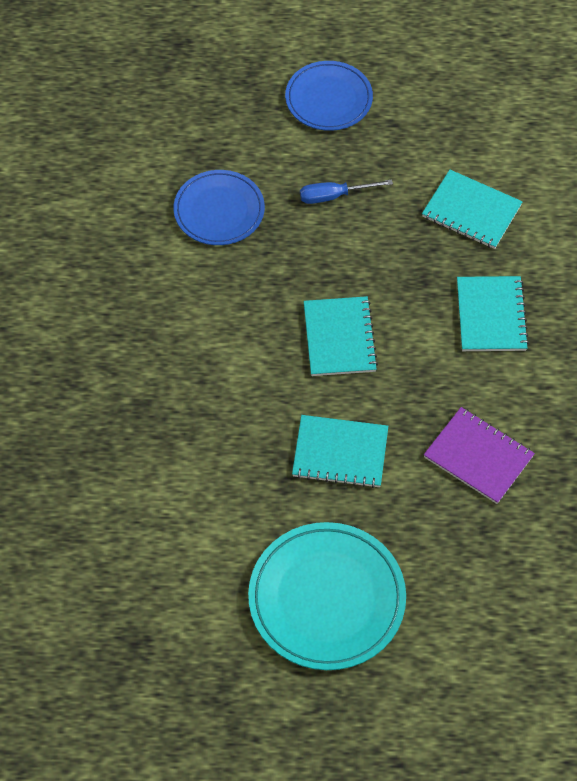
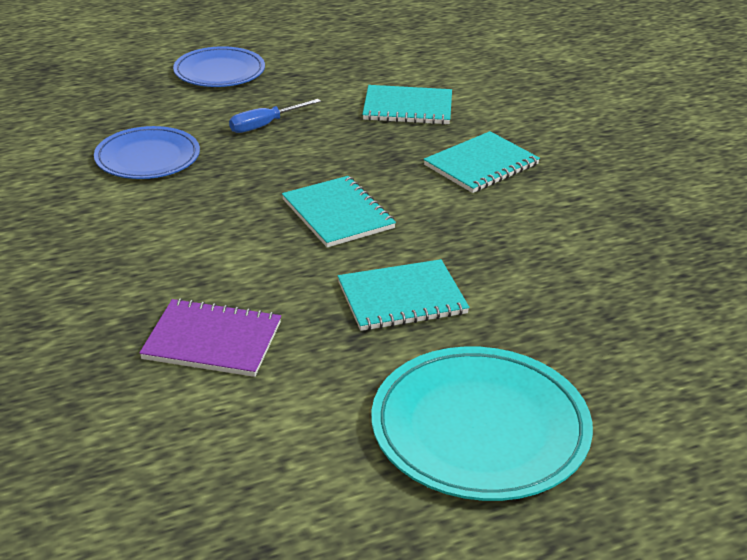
camera: 25 degrees left, 25 degrees down
purple notebook [424,407,535,504] -> purple notebook moved to [139,298,281,377]
turquoise notebook [457,276,529,351] -> turquoise notebook turned 75 degrees clockwise [424,131,540,193]

